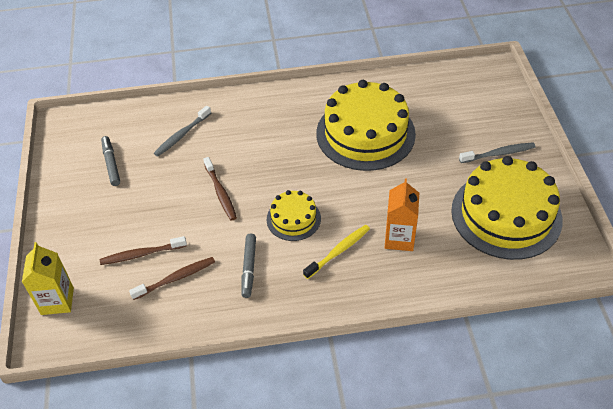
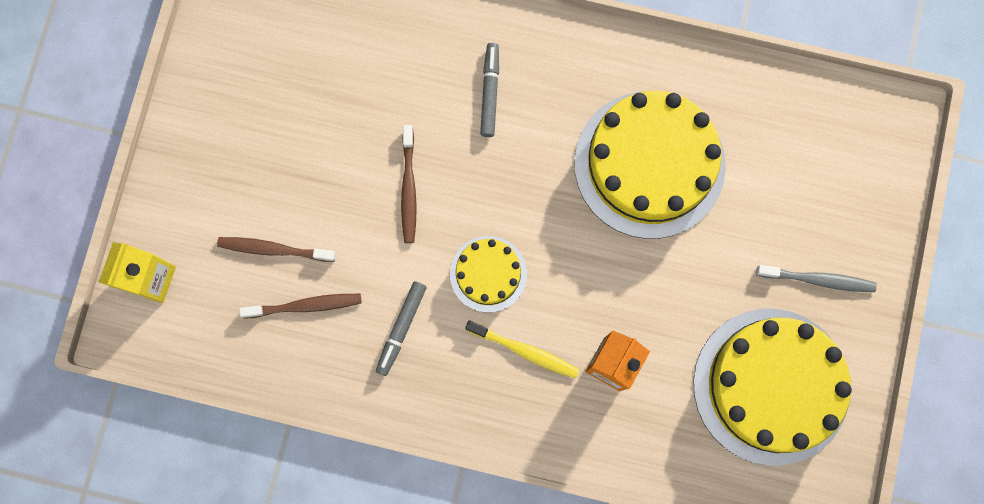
camera: 20 degrees right, 30 degrees up
grey marker [101,136,120,186] -> grey marker moved to [480,43,499,137]
grey toothbrush [154,105,211,157] -> none
yellow toothbrush [303,225,370,279] -> yellow toothbrush turned 45 degrees clockwise [465,320,580,379]

